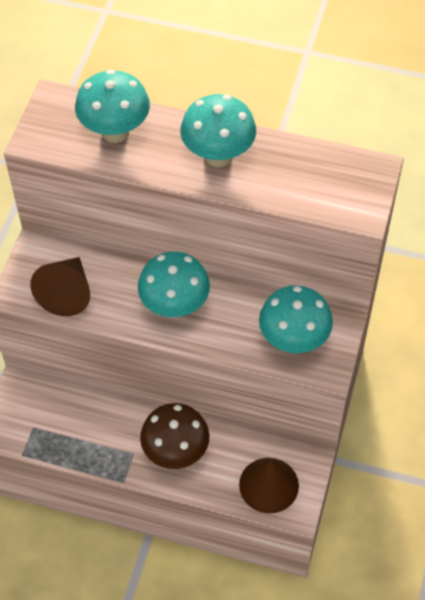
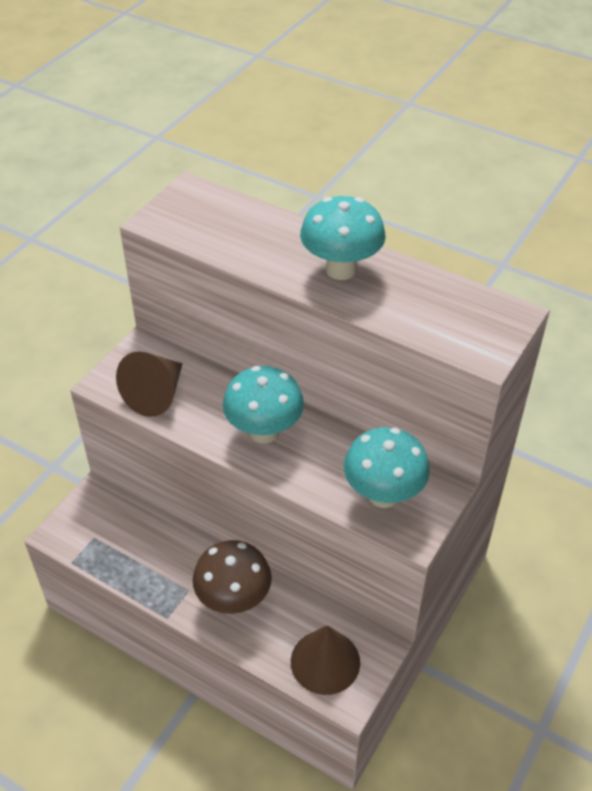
camera: 15 degrees right, 10 degrees down
turquoise mushroom [75,70,150,143] -> none

